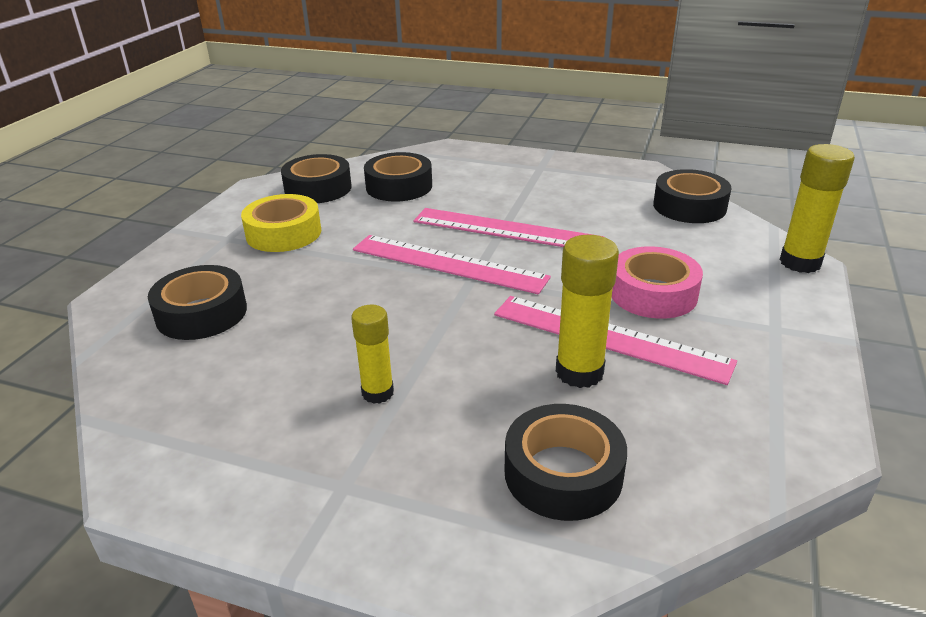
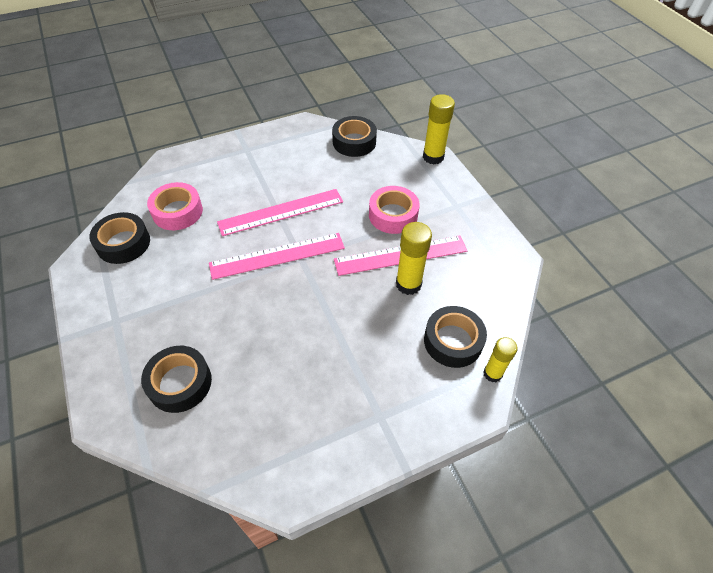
camera: 45 degrees left, 20 degrees up
yellow tape [241,194,321,252] -> none
yellow glue stick [351,304,394,404] -> yellow glue stick moved to [484,337,518,382]
black tape [364,152,432,202] -> pink tape [147,182,203,230]

